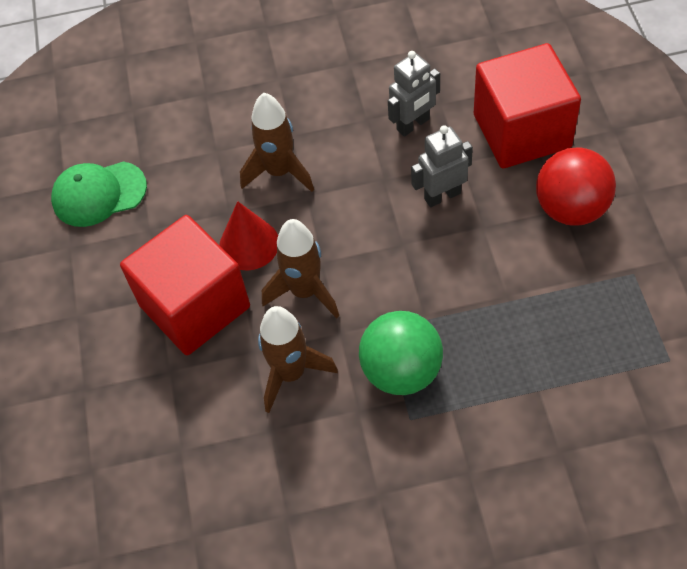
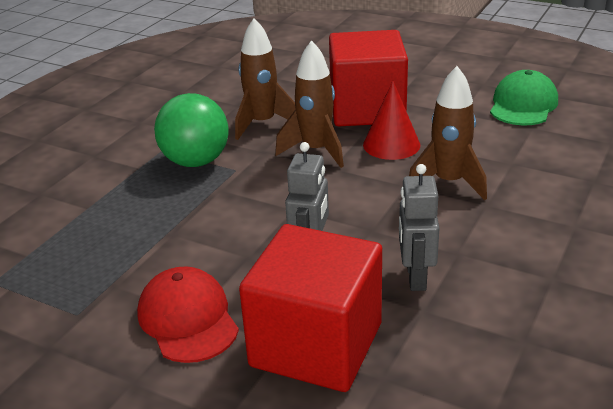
camera: 125 degrees right, 25 degrees down
red ball [536,147,616,226] -> red cap [137,266,239,363]

